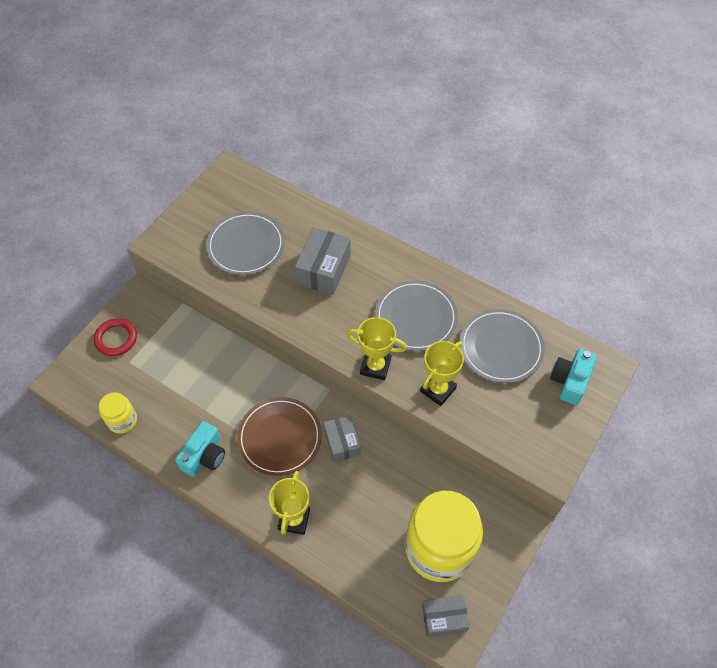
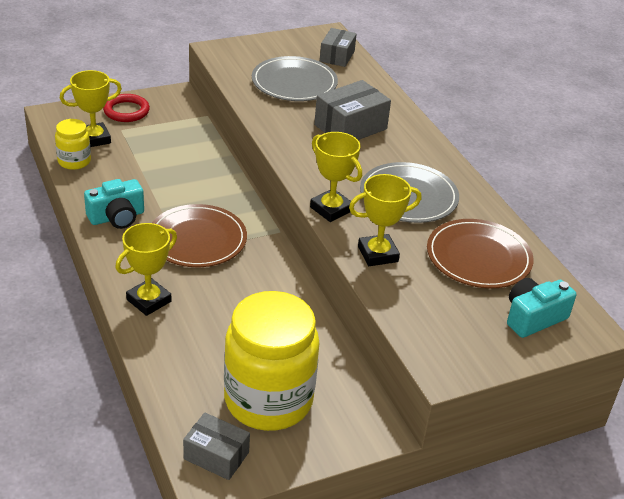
camera: 30 degrees right, 20 degrees down
grey box [323,415,360,462] -> grey box moved to [320,28,357,67]
grey plate [460,309,545,383] -> brown plate [427,219,534,288]
none -> yellow trophy [60,70,122,147]

